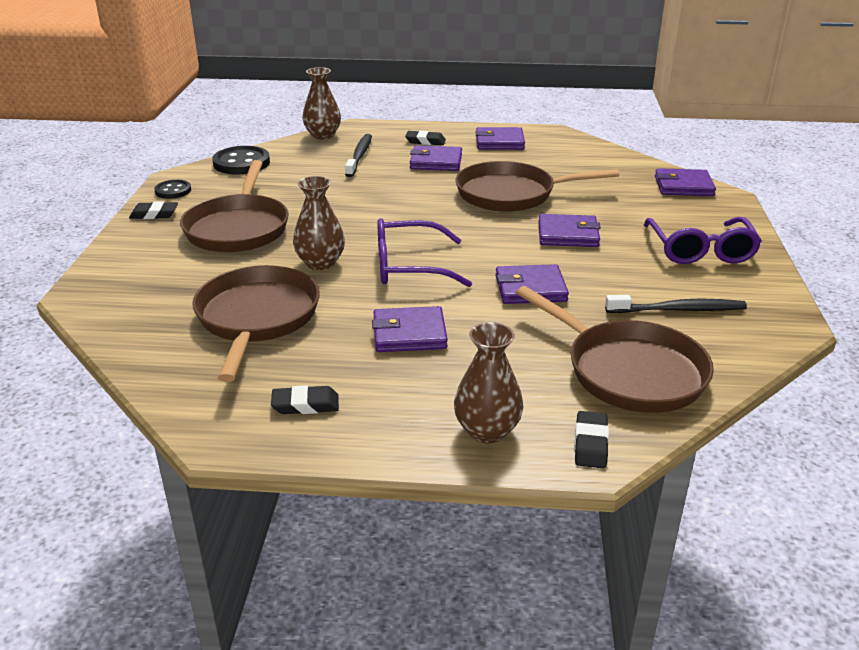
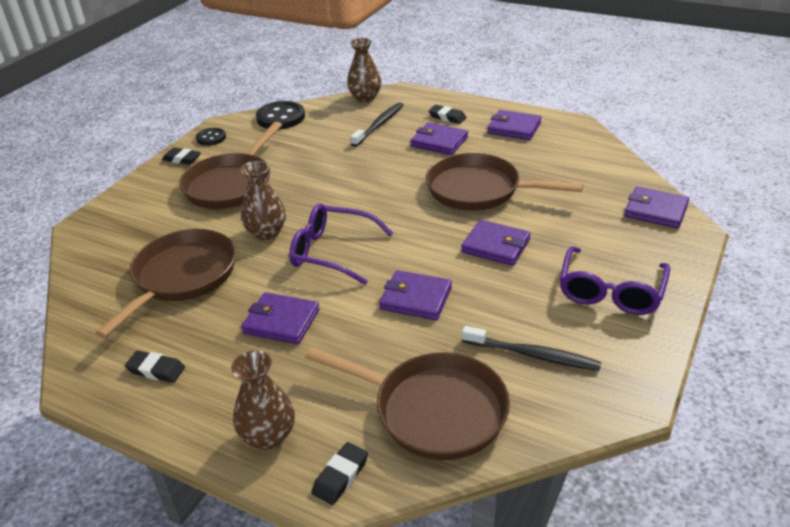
camera: 25 degrees right, 5 degrees up
brown pan [516,286,714,413] -> brown pan turned 45 degrees counterclockwise [305,347,510,460]

